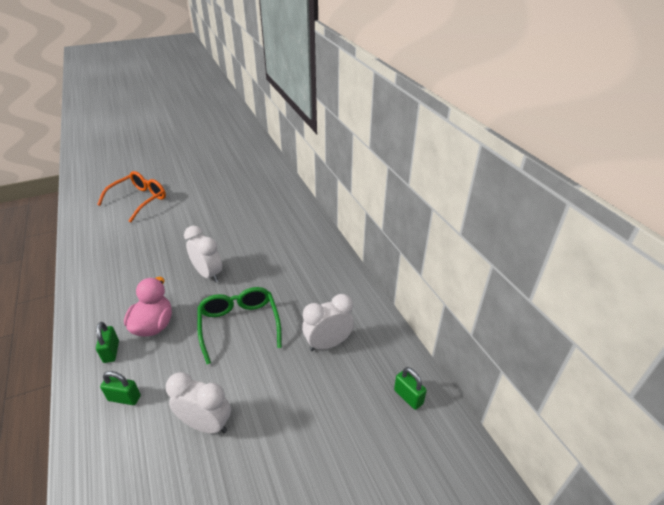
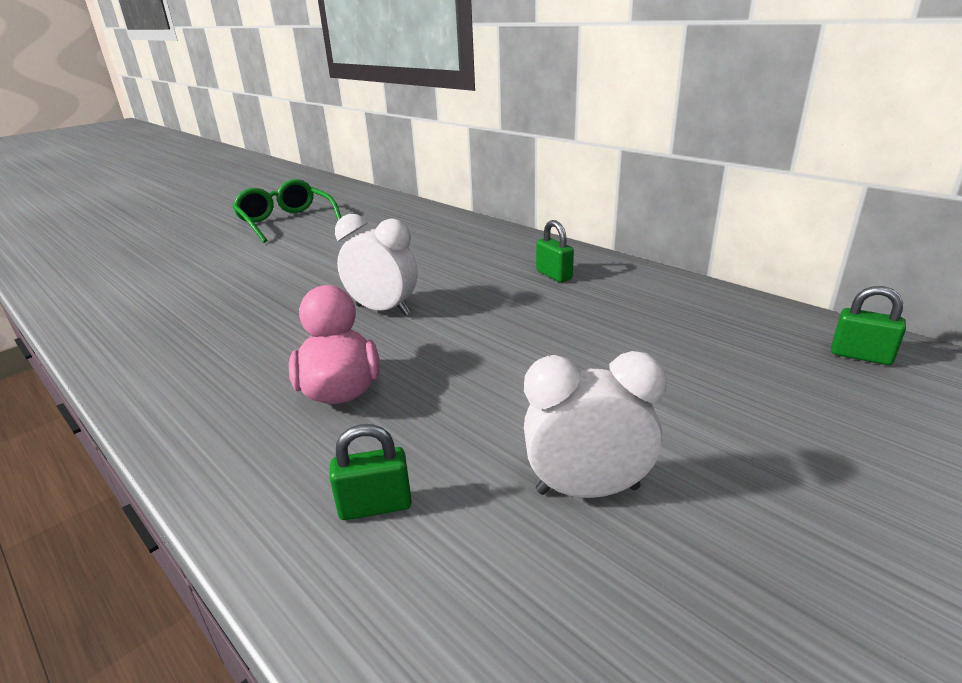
camera: 20 degrees left, 10 degrees down
green padlock [96,322,119,363] -> green padlock moved to [536,220,574,282]
orange glasses [97,171,166,222] -> none
green glasses [197,287,282,364] -> green glasses moved to [232,179,341,243]
white clock [302,294,354,351] -> none

